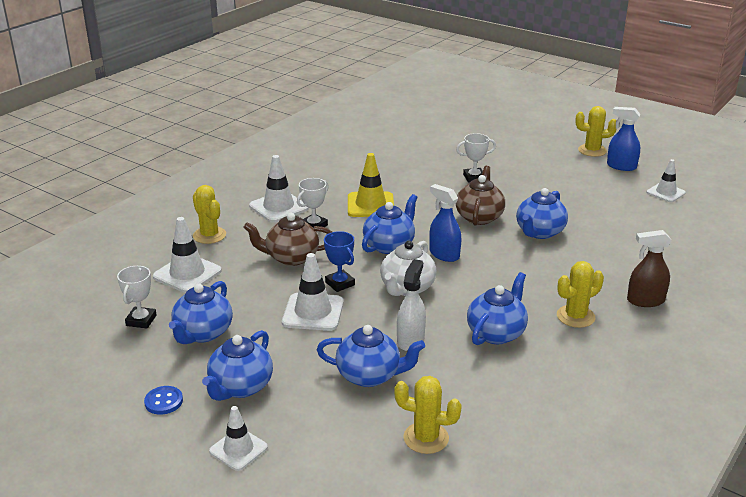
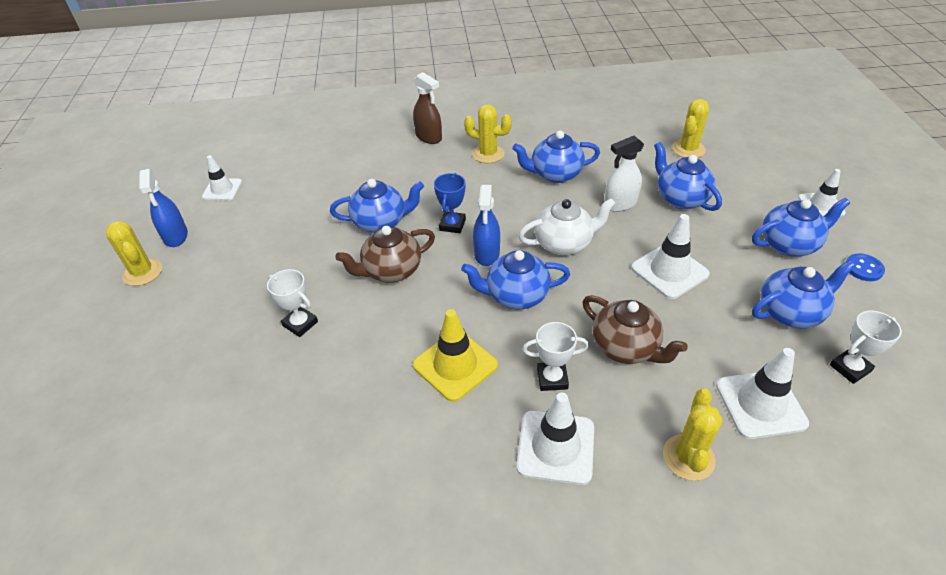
camera: 130 degrees left, 15 degrees up
blue trophy [324,231,355,292] -> blue trophy moved to [434,173,466,233]
yellow cactus [394,376,462,454] -> yellow cactus turned 60 degrees clockwise [672,99,709,158]

